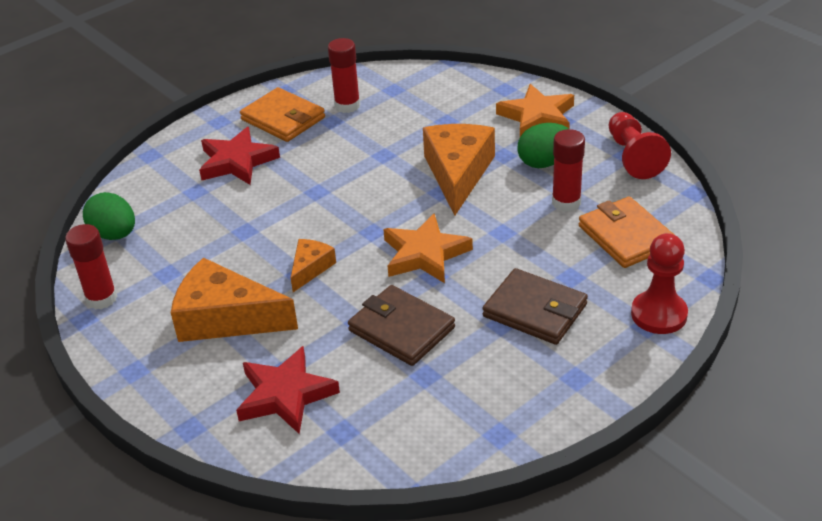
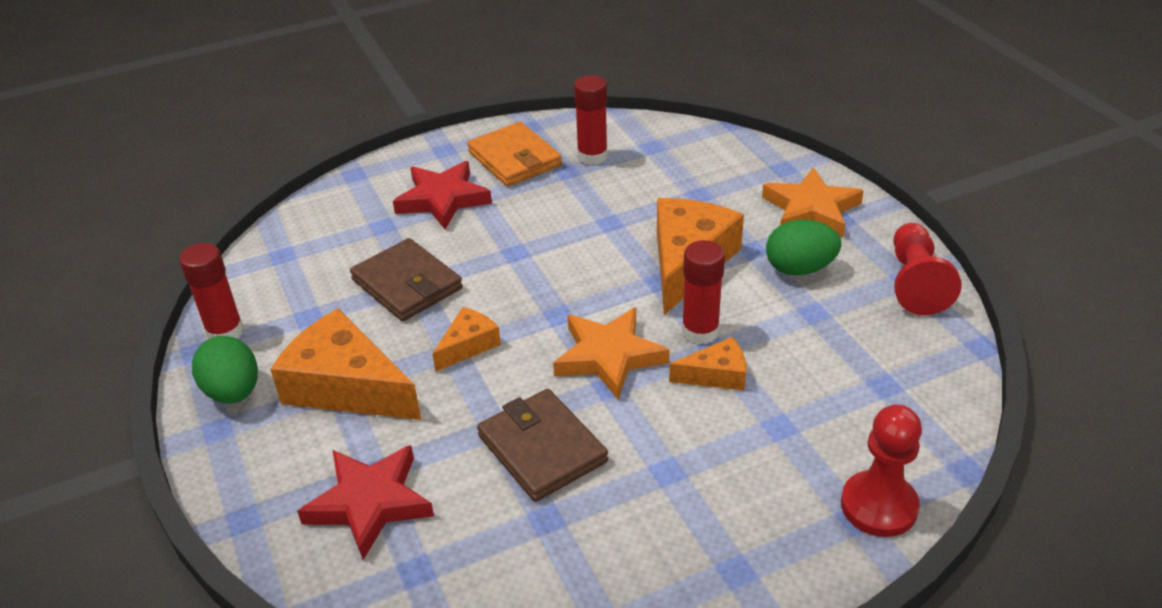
camera: 15 degrees right, 0 degrees up
green egg [83,192,135,240] -> green egg moved to [192,336,258,403]
brown wallet [482,268,588,345] -> brown wallet moved to [350,238,463,321]
red glue stick [552,129,585,212] -> red glue stick moved to [682,240,725,344]
orange wallet [579,196,673,268] -> none
none -> orange cheese [669,337,746,390]

